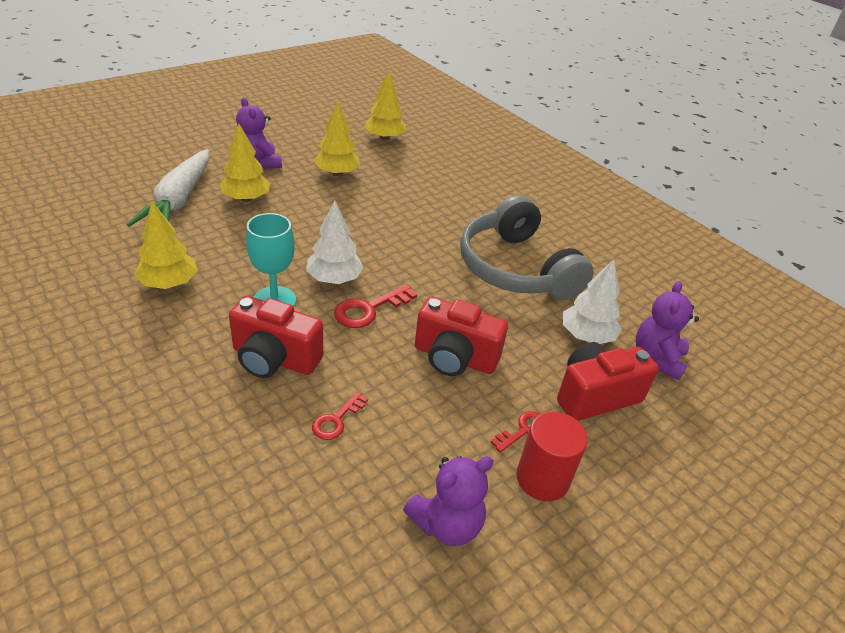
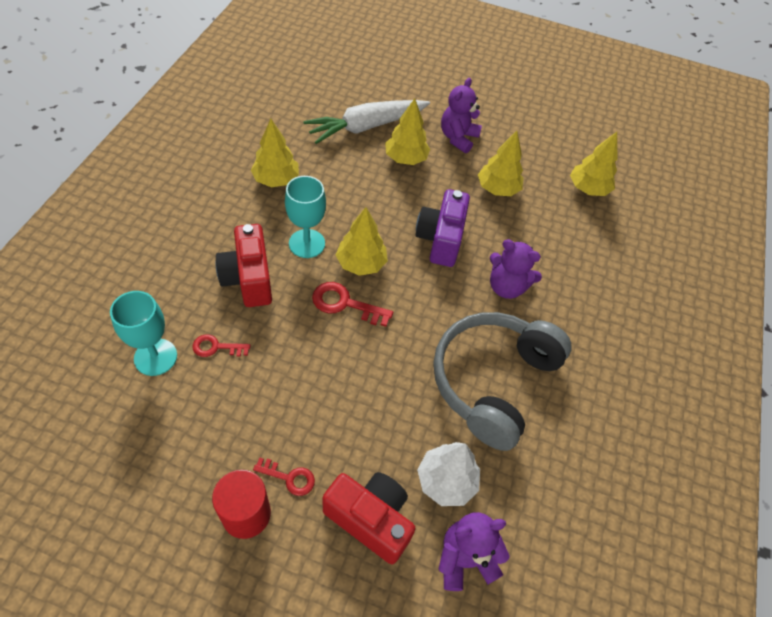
camera: 55 degrees right, 15 degrees up
white tree [306,201,364,284] -> yellow tree [336,207,388,276]
purple teddy bear [403,456,493,546] -> purple teddy bear moved to [490,239,542,299]
red camera [415,297,508,376] -> none
none -> turquoise goblet [110,291,177,376]
none -> purple camera [415,189,470,267]

